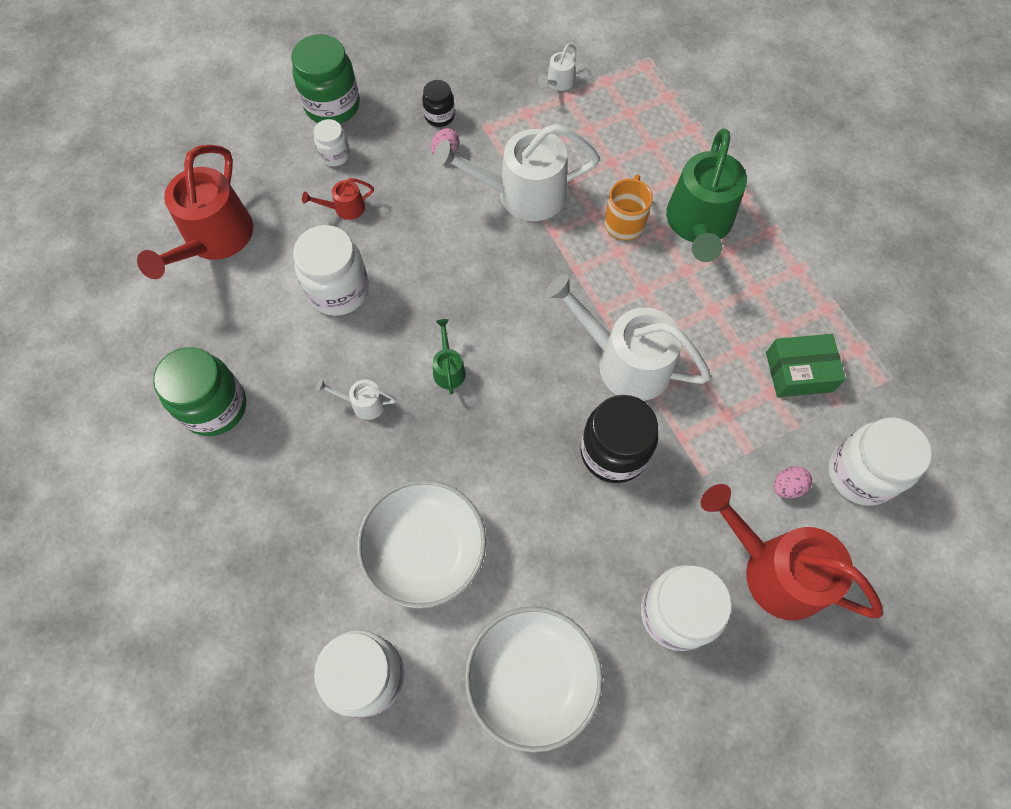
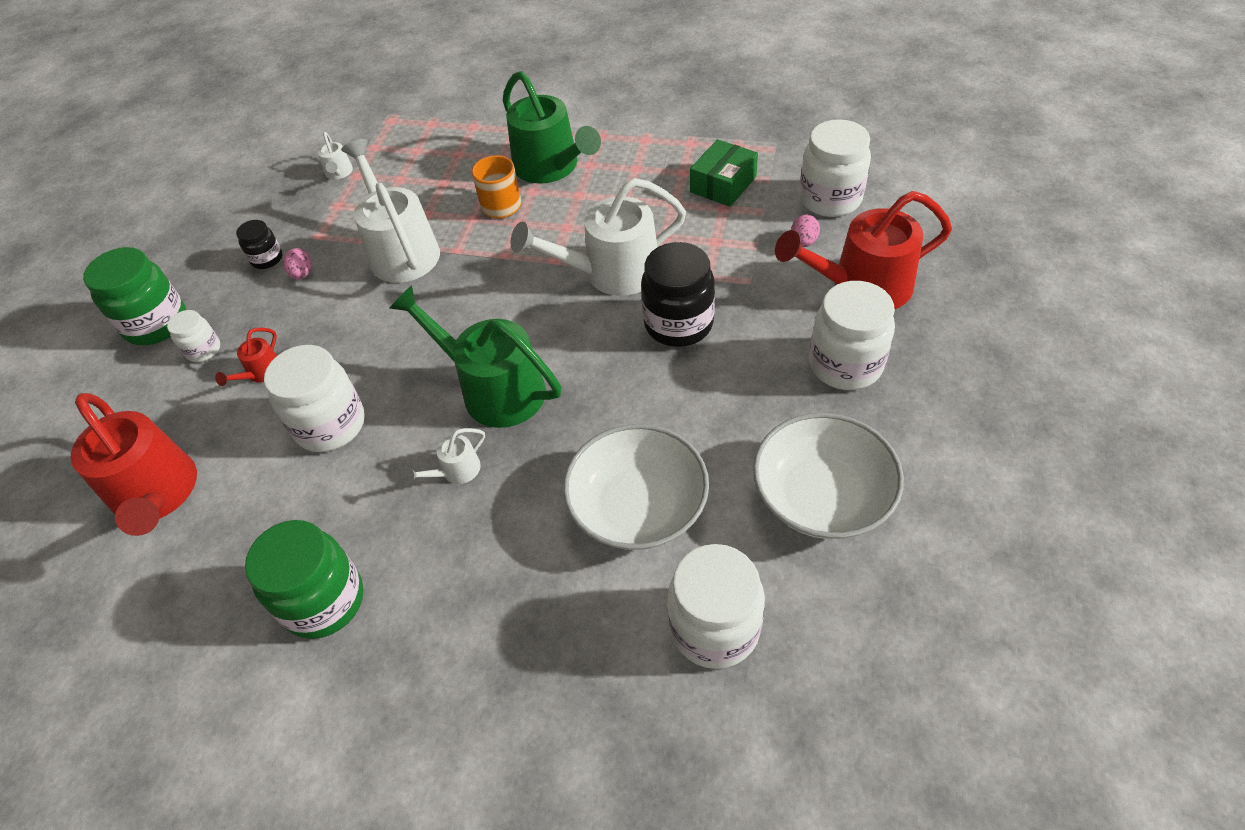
camera: 45 degrees left, 15 degrees down
white watering can [433,124,600,221] -> white watering can turned 120 degrees clockwise [341,139,440,283]
green watering can [433,319,466,395] -> green watering can [389,285,561,428], size x2.26

